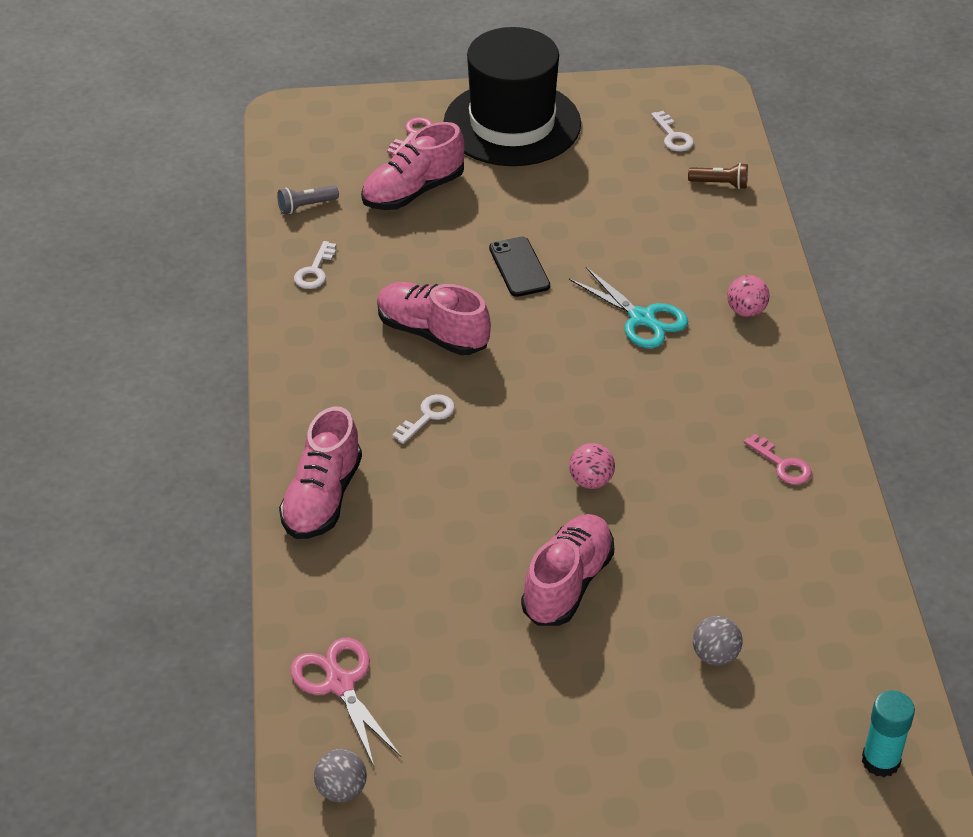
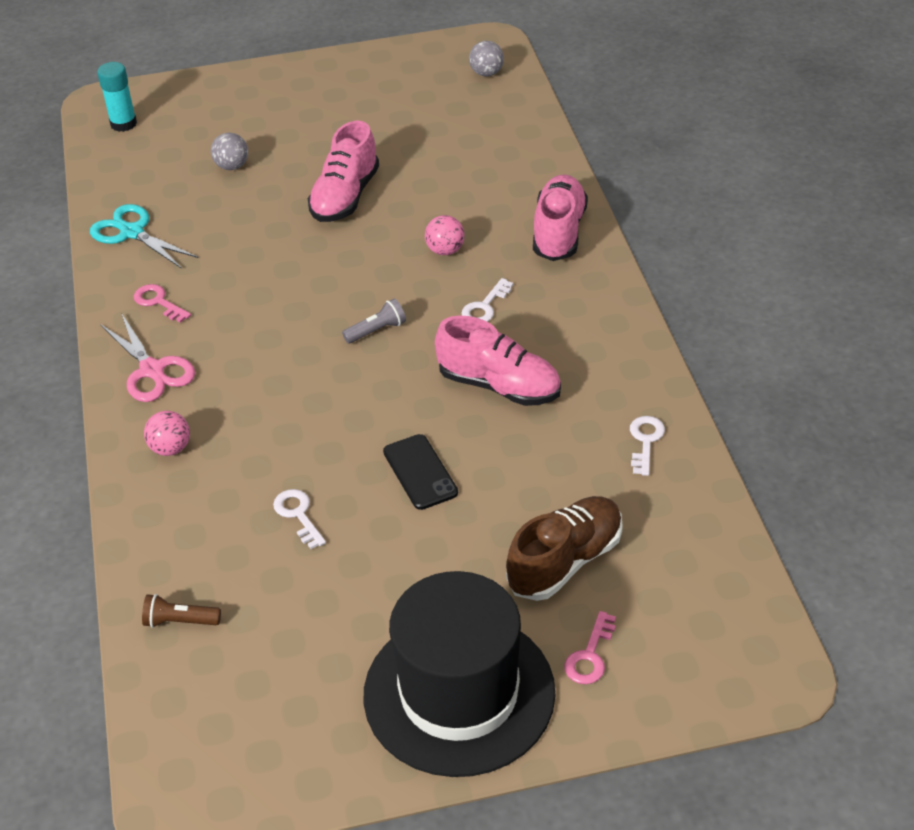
camera: 175 degrees right, 0 degrees up
grey flashlight [277,186,339,214] -> grey flashlight moved to [342,299,406,344]
pink scissors [290,638,401,766] -> pink scissors moved to [100,313,195,402]
pink shoe [361,122,464,210] -> brown shoe [506,496,623,601]
turquoise scissors [569,267,688,349] -> turquoise scissors moved to [90,204,198,269]
pink ball [569,443,615,489] -> pink ball moved to [425,215,465,255]
white key [651,111,694,152] -> white key moved to [273,489,326,549]

